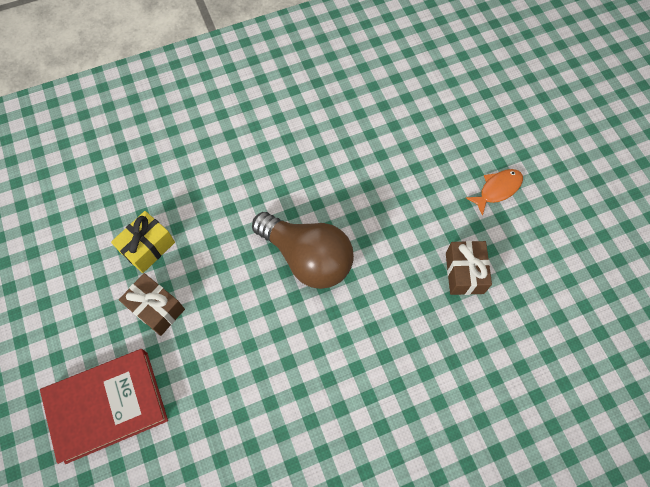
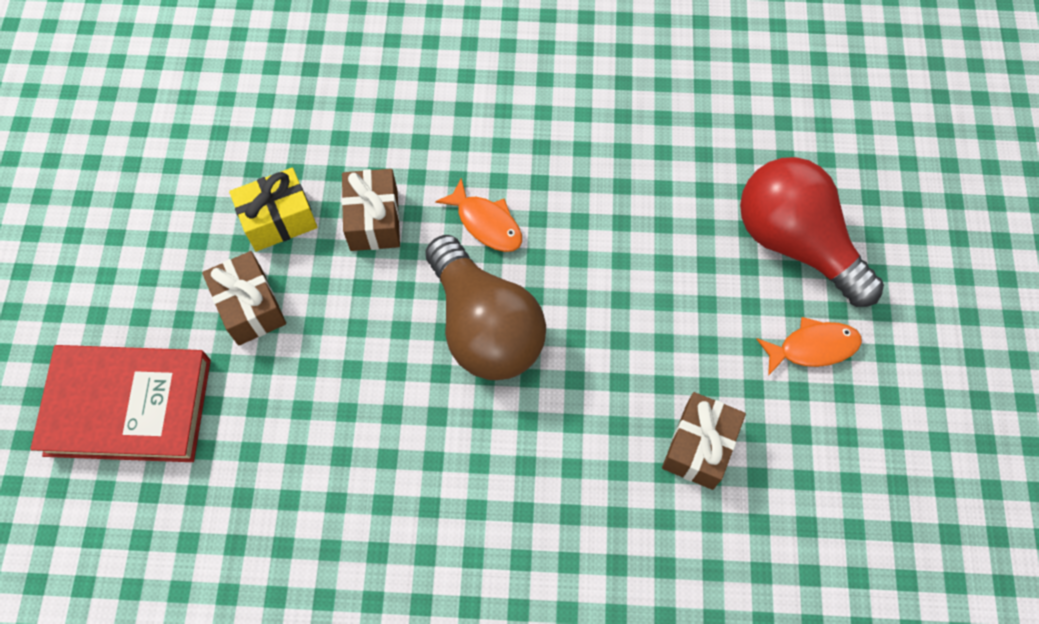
camera: 25 degrees right, 0 degrees up
none -> brown gift [342,169,400,251]
none -> orange fish [435,178,522,252]
none -> red light bulb [740,157,884,307]

